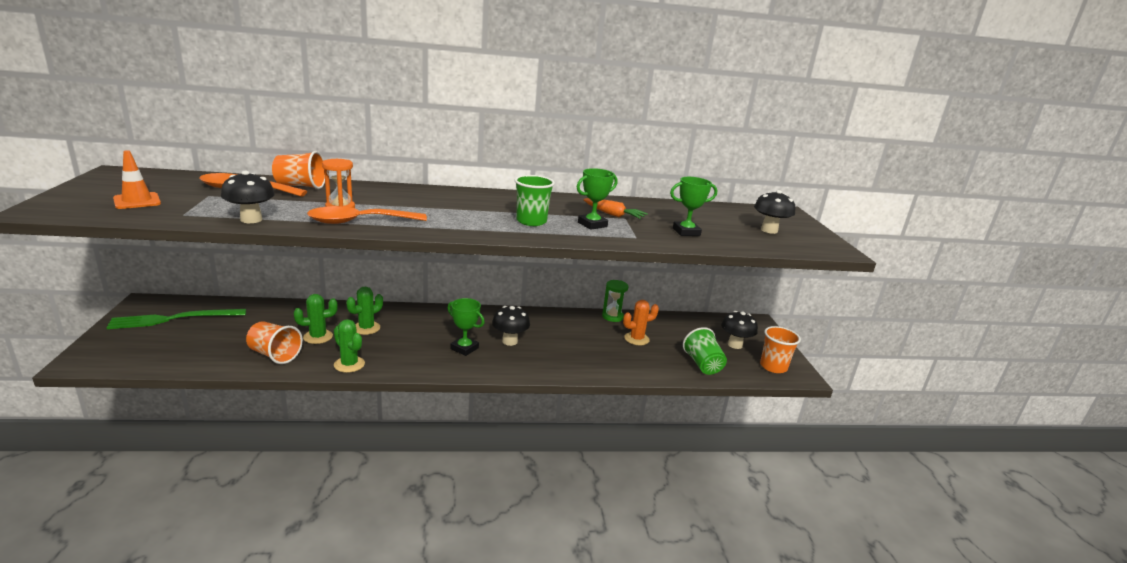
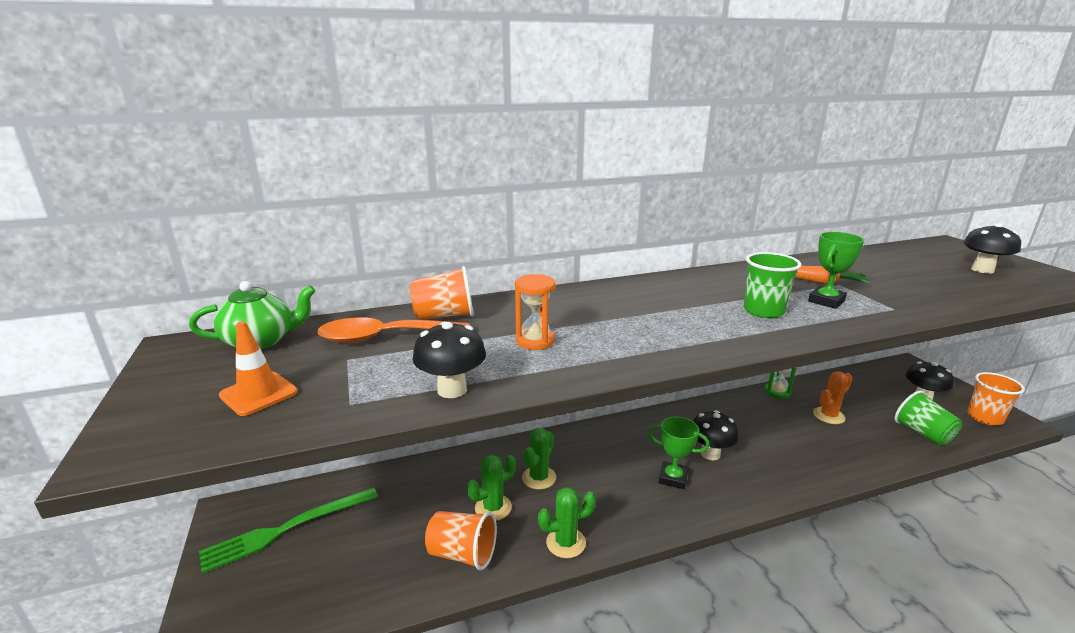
camera: 10 degrees left, 0 degrees up
orange spoon [307,206,427,224] -> none
green cactus [334,319,365,373] -> green cactus turned 45 degrees counterclockwise [538,487,596,558]
green trophy [670,177,717,236] -> none
none -> green teapot [189,281,316,350]

